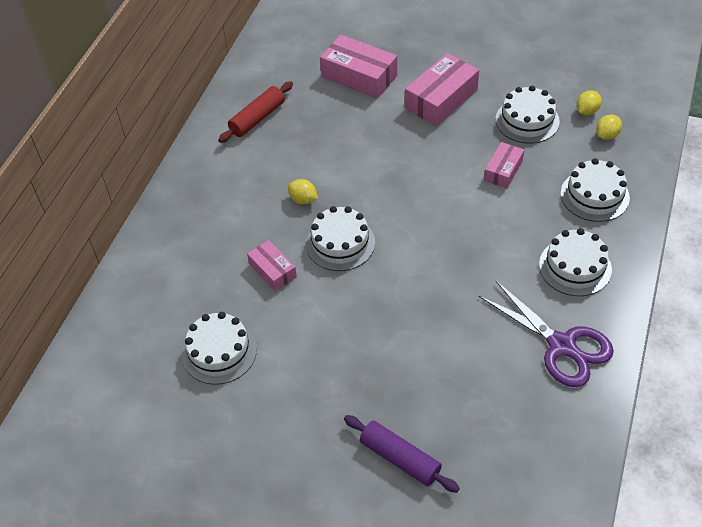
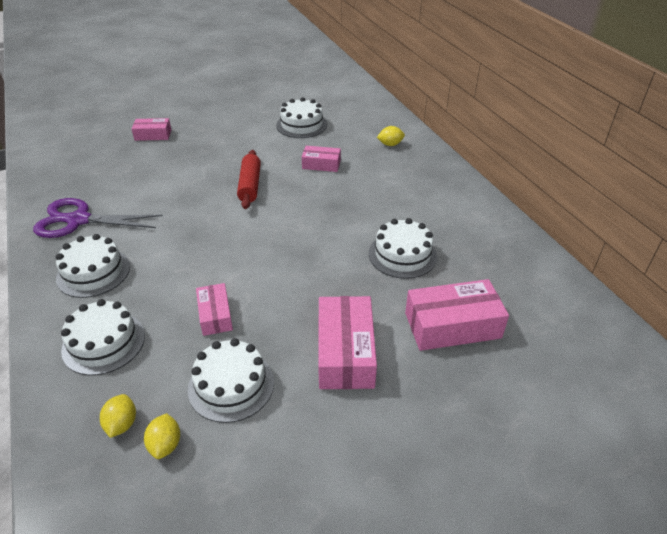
camera: 135 degrees right, 10 degrees down
red rolling pin [218,81,293,143] -> red rolling pin moved to [237,150,261,209]
yellow lemon [288,179,318,204] -> yellow lemon moved to [377,126,405,146]
white cake [306,206,375,271] -> white cake moved to [369,218,437,279]
purple rolling pin [344,415,460,493] -> pink box [131,118,171,141]

